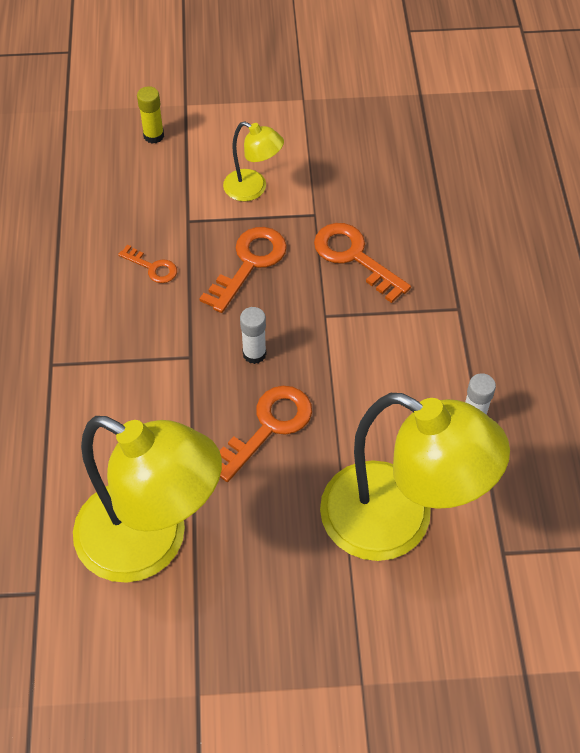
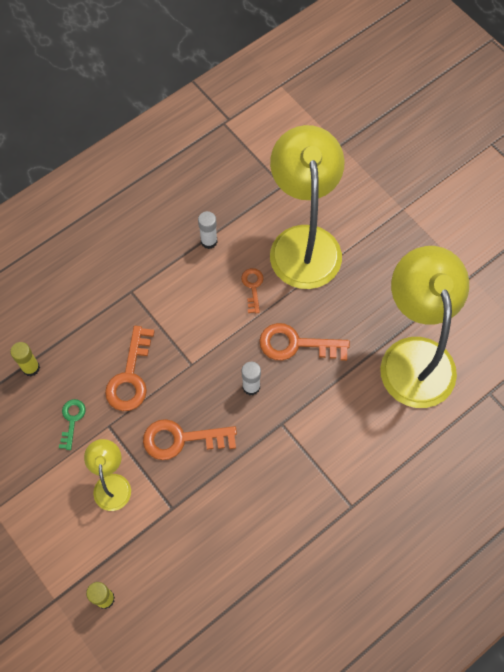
camera: 125 degrees left, 10 degrees up
orange key [118,244,177,283] -> orange key moved to [241,268,264,313]
none -> yellow glue stick [10,342,40,376]
none -> green key [59,399,86,450]

